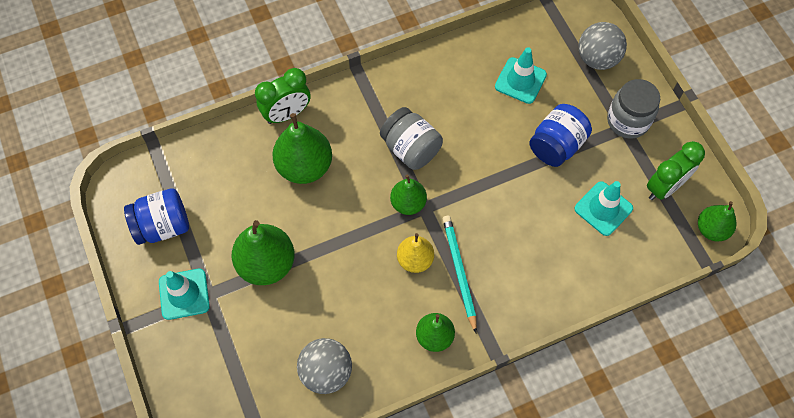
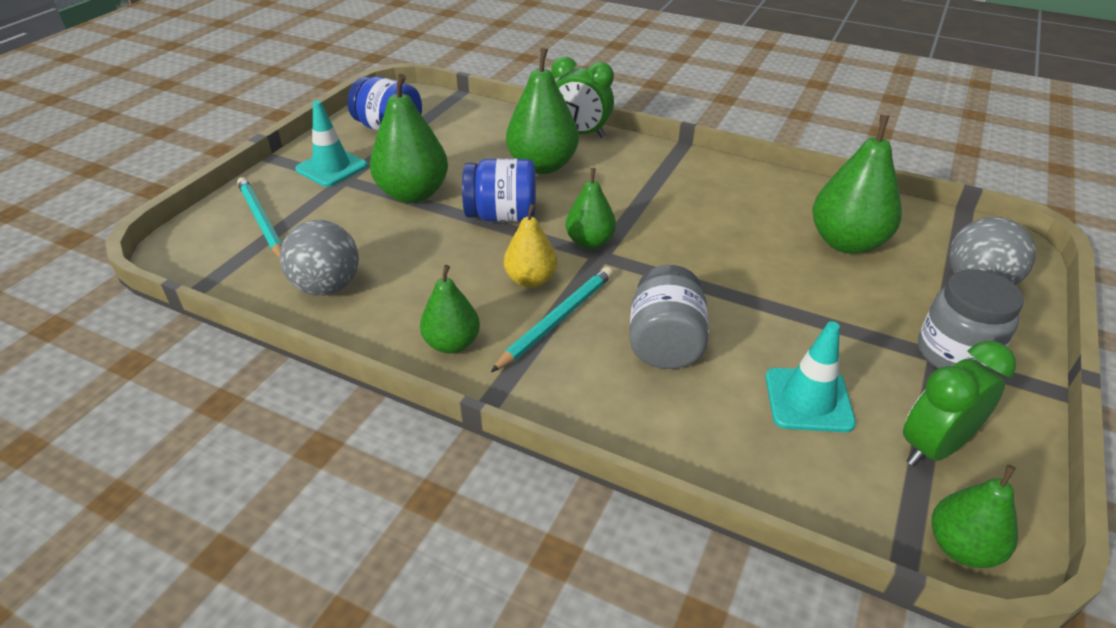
camera: 50 degrees right, 25 degrees down
grey jar [380,107,443,170] -> grey jar moved to [629,265,709,369]
turquoise traffic cone [495,47,547,104] -> green pear [812,115,902,254]
blue jar [529,104,592,167] -> blue jar moved to [462,159,536,222]
green clock [647,141,705,200] -> green clock turned 135 degrees clockwise [903,341,1016,466]
none -> turquoise pencil [237,177,282,258]

